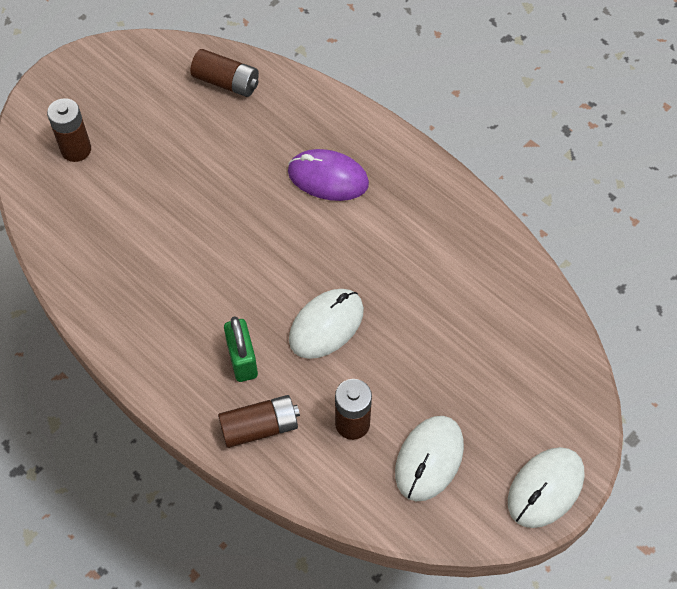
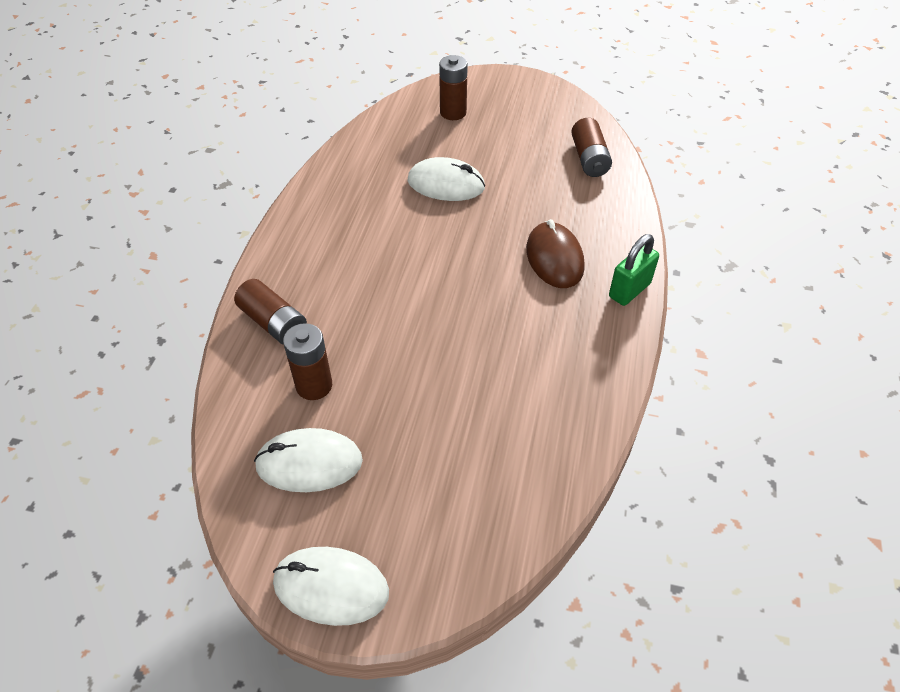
camera: 60 degrees right, 10 degrees down
green padlock [224,316,258,382] -> green padlock moved to [609,234,659,306]
purple mouse [288,149,369,201] -> brown mouse [526,219,585,288]
white mouse [289,289,364,359] -> white mouse moved to [408,157,485,201]

